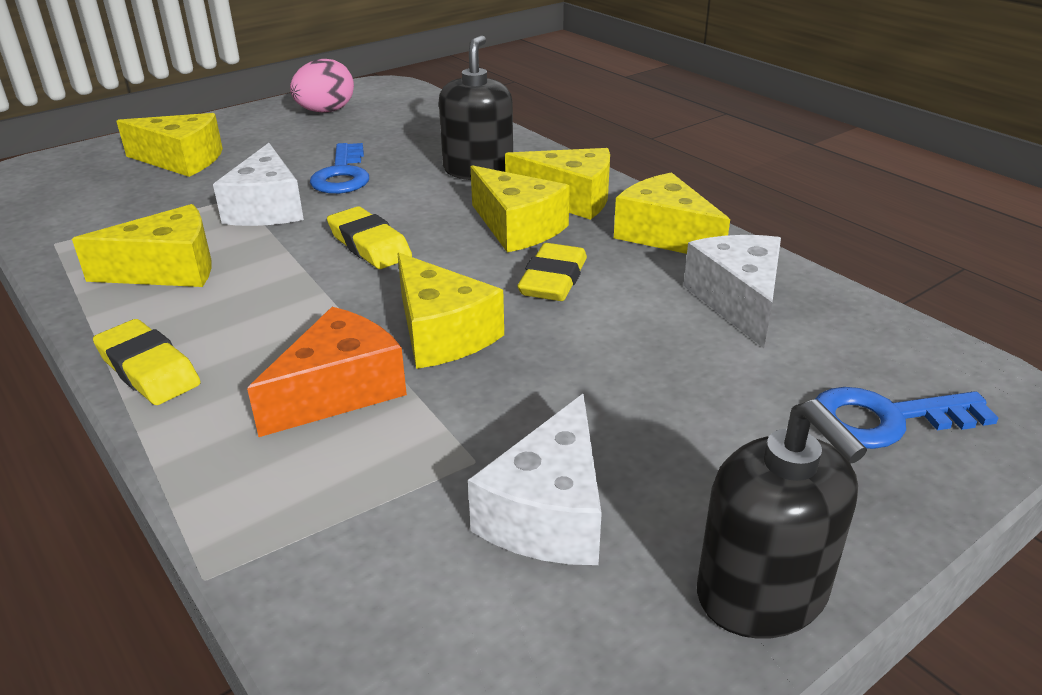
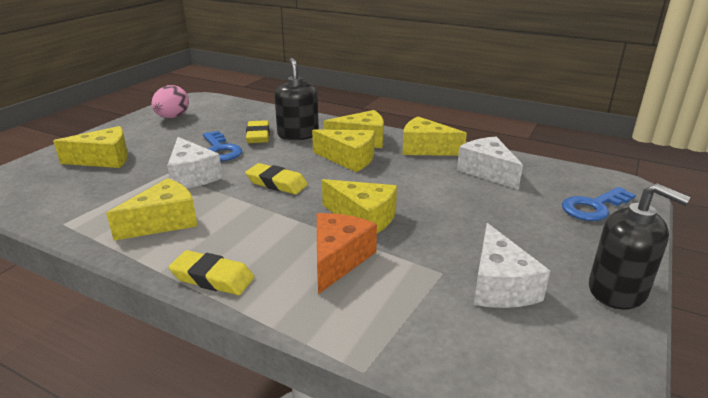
camera: 25 degrees left, 5 degrees down
yellow eraser [517,243,587,301] -> yellow eraser moved to [246,120,270,143]

